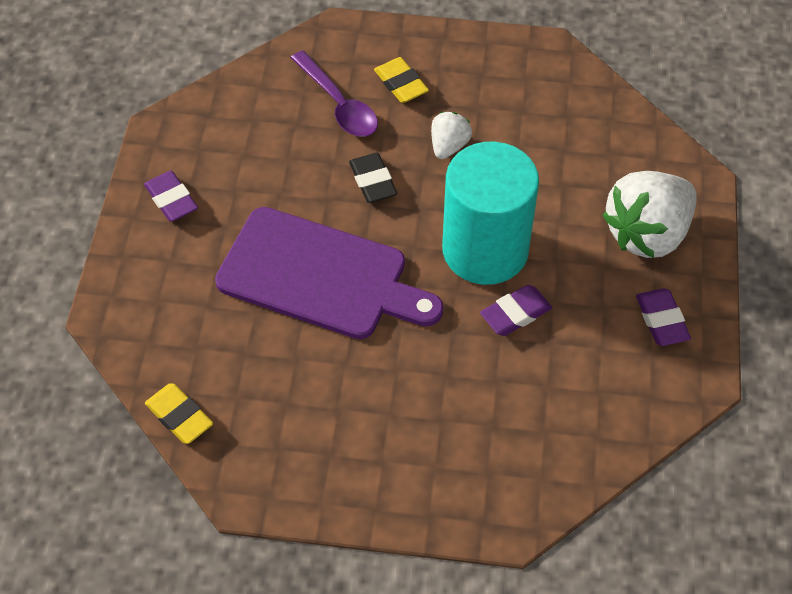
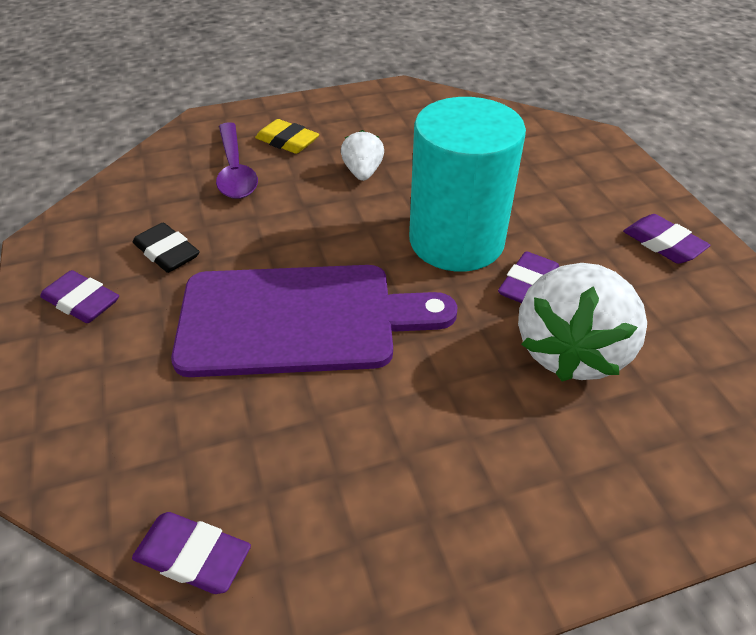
camera: 25 degrees left, 10 degrees down
yellow eraser [145,383,213,444] -> purple eraser [132,512,251,594]
purple spoon [291,50,378,137] -> purple spoon turned 45 degrees clockwise [216,122,258,199]
black eraser [349,153,397,203] -> black eraser moved to [133,223,200,273]
white strawberry [602,171,697,258] -> white strawberry moved to [518,263,647,381]

